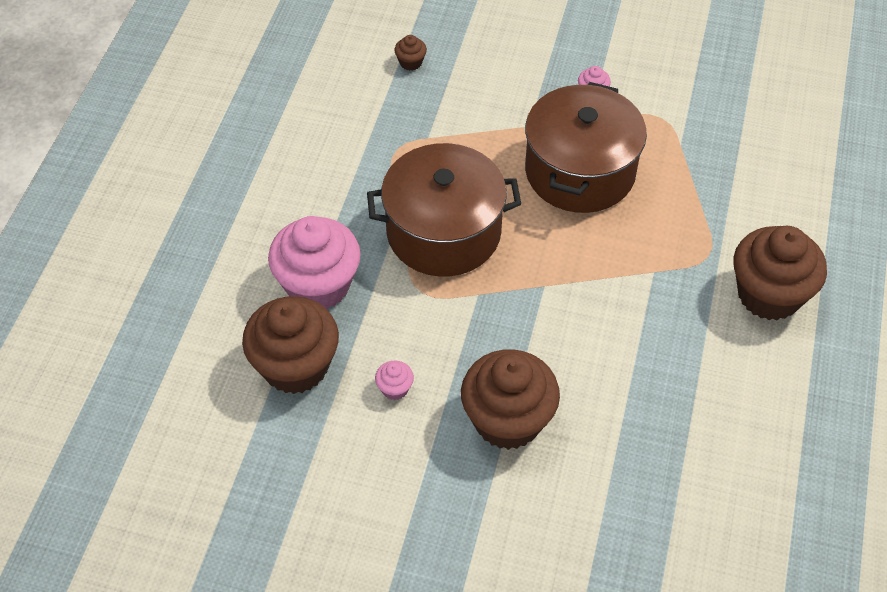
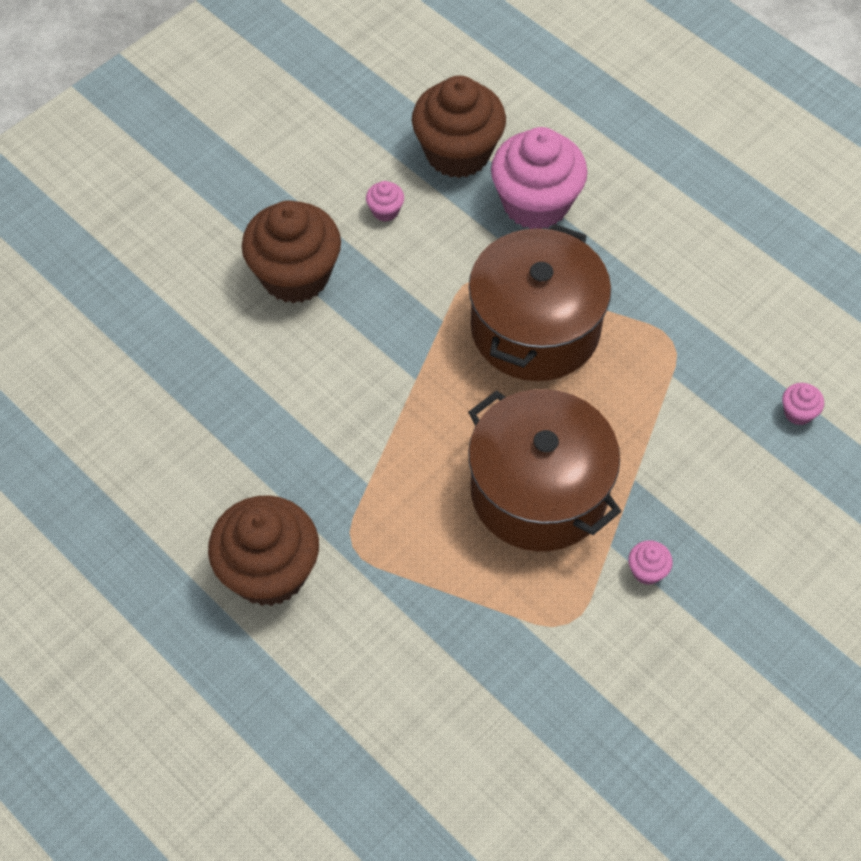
camera: 120 degrees right, 5 degrees up
brown cupcake [394,35,427,71] -> pink cupcake [782,383,824,425]

